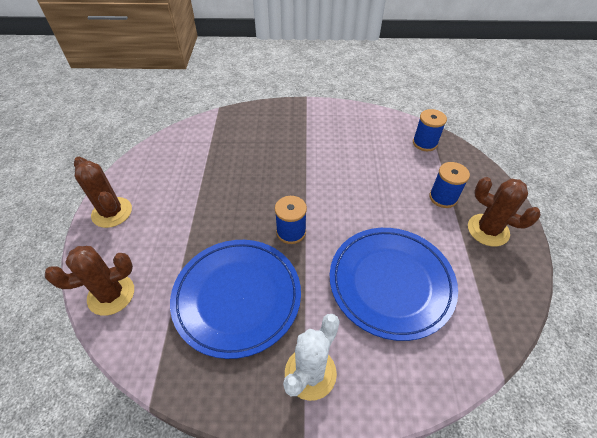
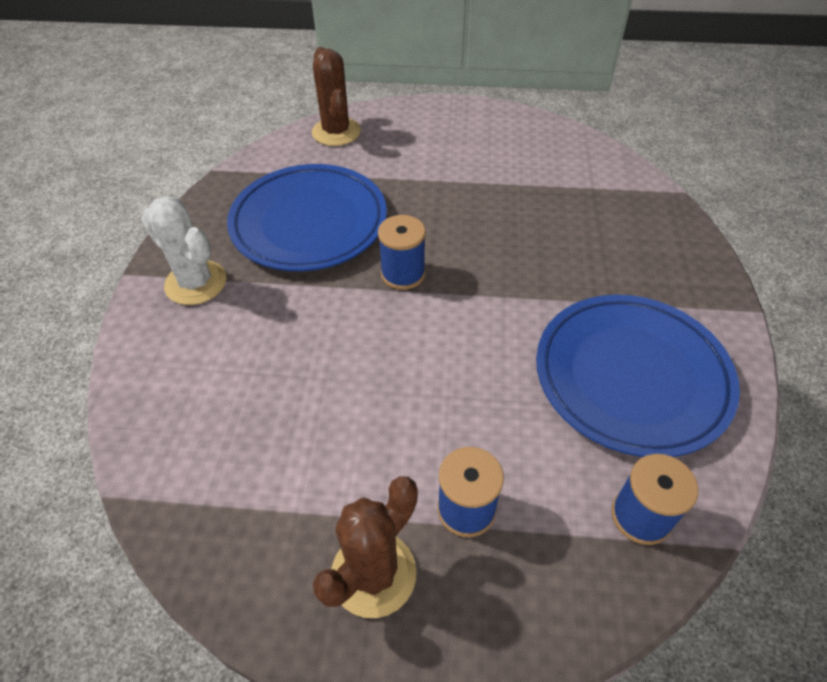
camera: 95 degrees right, 0 degrees up
brown cactus [74,157,132,228] -> none
blue plate [330,228,458,341] -> blue plate moved to [536,295,740,457]

